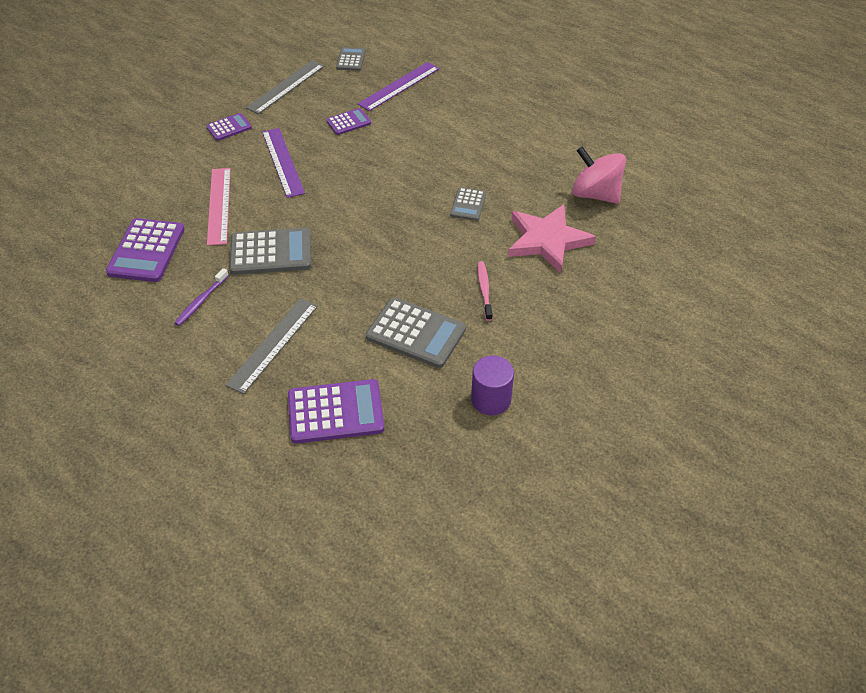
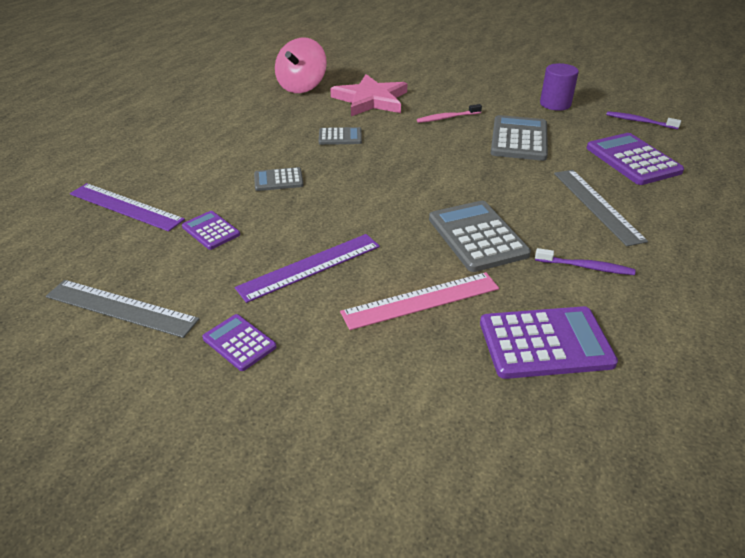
camera: 105 degrees left, 10 degrees down
grey ruler [225,298,318,394] -> grey ruler turned 60 degrees clockwise [554,170,648,246]
grey calculator [336,47,366,71] -> grey calculator moved to [254,167,304,191]
none -> purple toothbrush [606,111,681,129]

